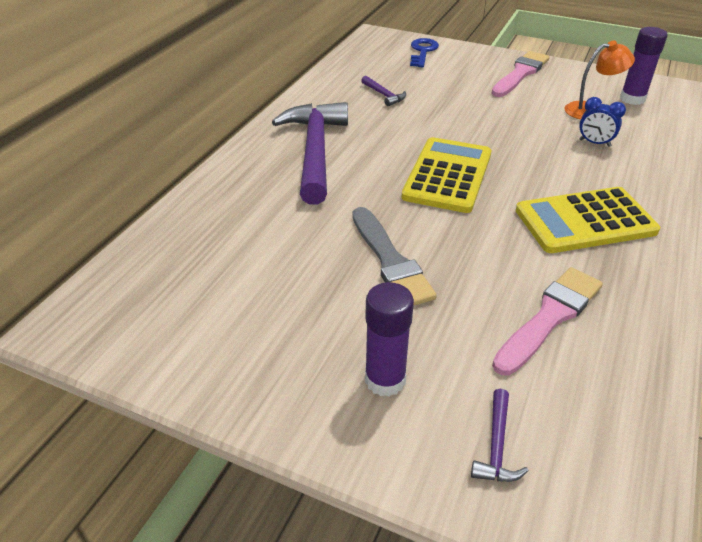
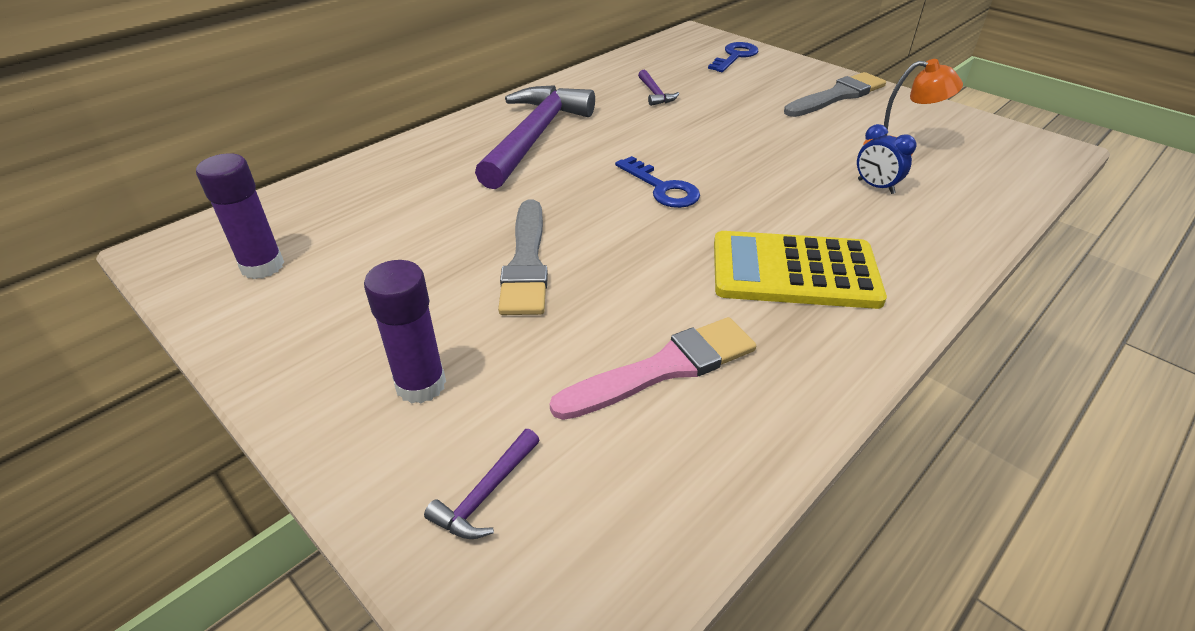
camera: 20 degrees right, 0 degrees up
yellow calculator [402,137,491,213] -> blue key [615,156,700,208]
pink brush [491,51,550,97] -> grey brush [784,72,886,117]
purple glue stick [620,27,668,105] -> purple glue stick moved to [196,153,284,279]

